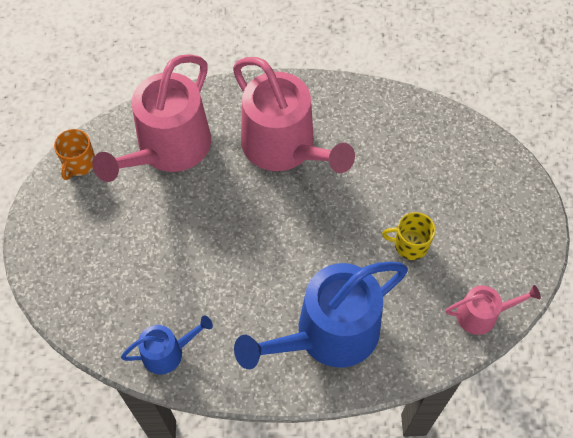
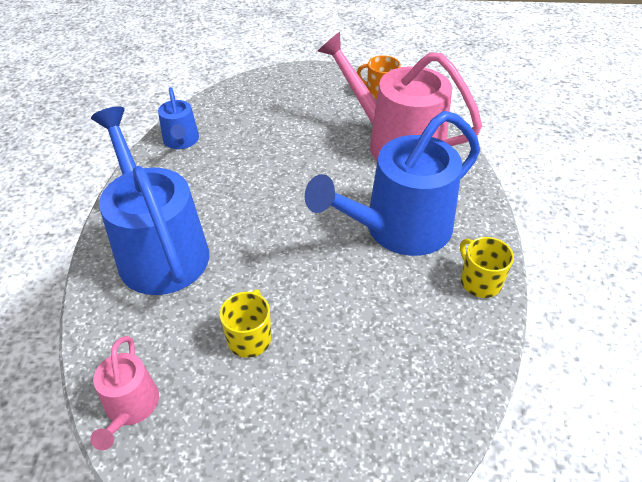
camera: 95 degrees right, 15 degrees down
pink watering can [233,57,355,173] -> blue watering can [305,111,480,256]
none -> yellow mug [460,237,514,298]

